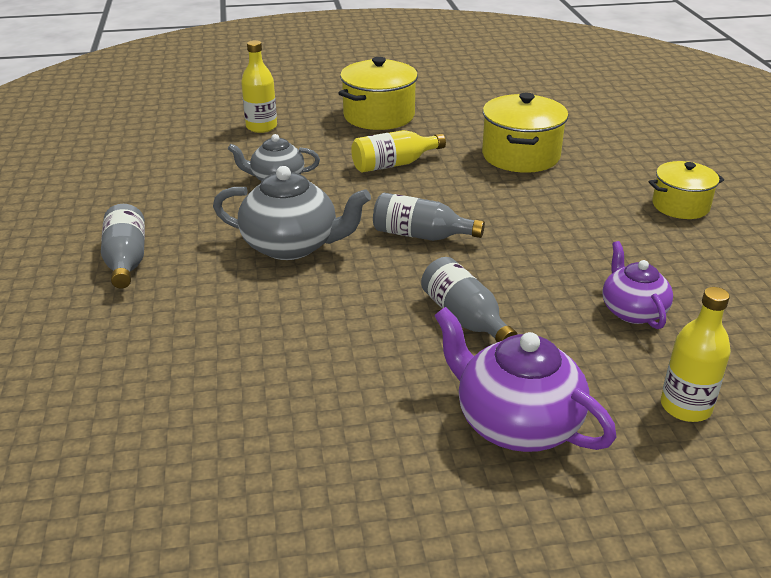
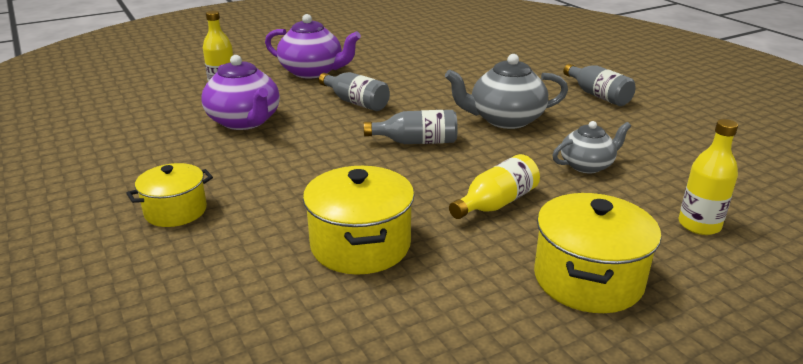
camera: 160 degrees right, 5 degrees down
purple teapot [602,241,673,329] -> purple teapot [201,55,280,130], size x1.59

